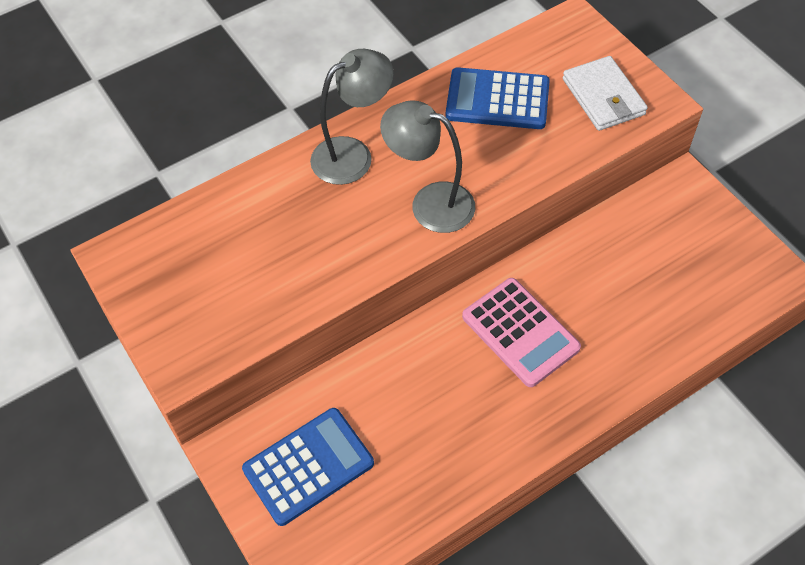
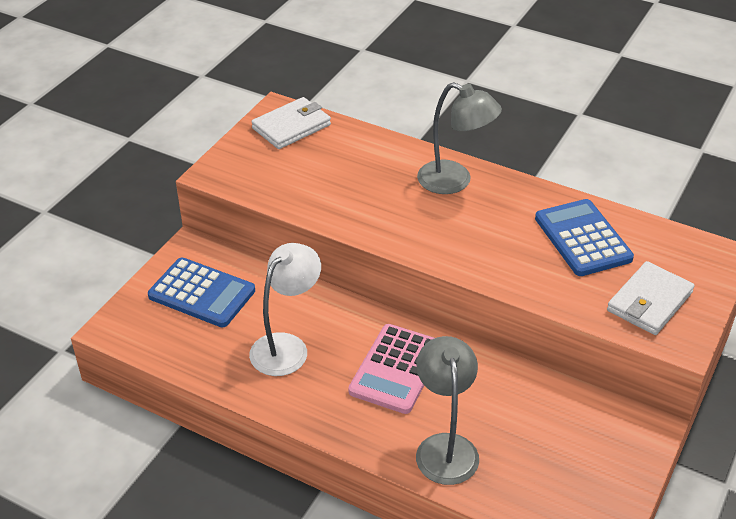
camera: 60 degrees right, 15 degrees down
grey lamp [380,100,475,233] -> grey lamp moved to [416,336,479,485]
none -> white lamp [249,243,321,376]
none -> white wallet [251,97,331,149]

